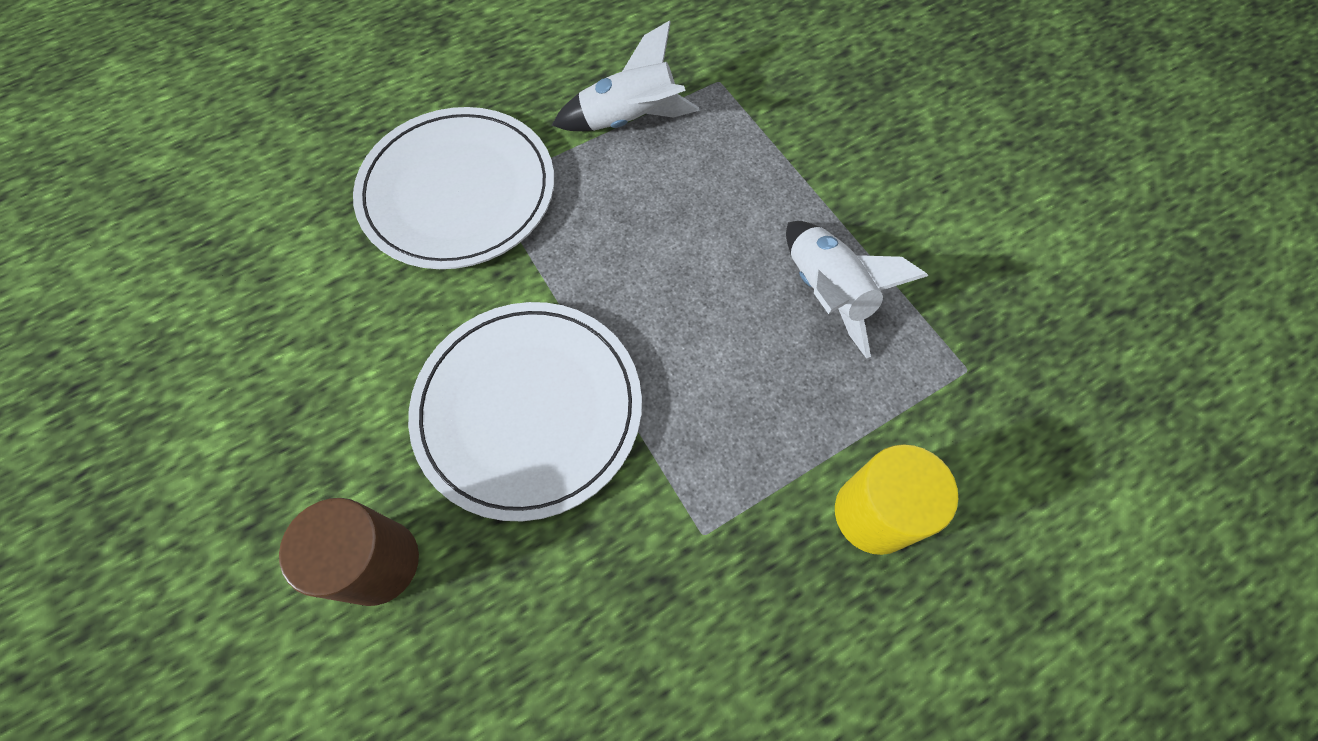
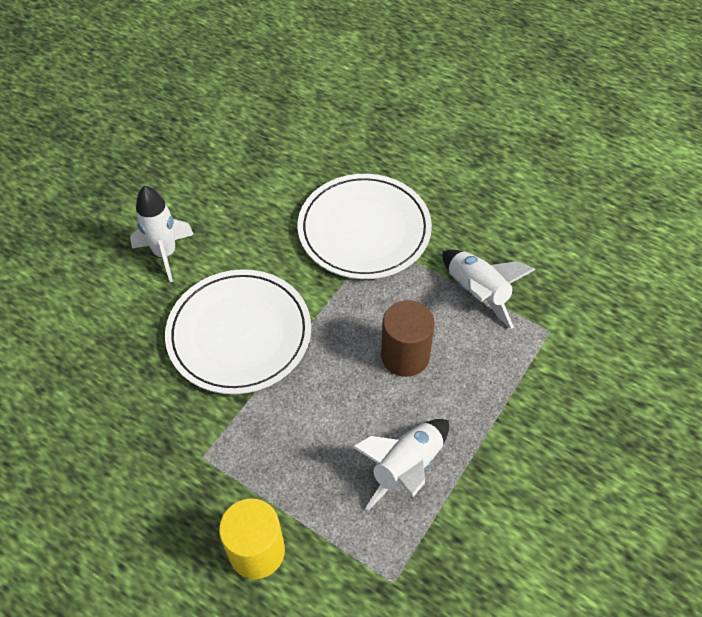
camera: 65 degrees right, 10 degrees down
brown cylinder [279,498,419,606] -> brown cylinder moved to [381,300,435,377]
none -> white rocket [130,185,194,282]

